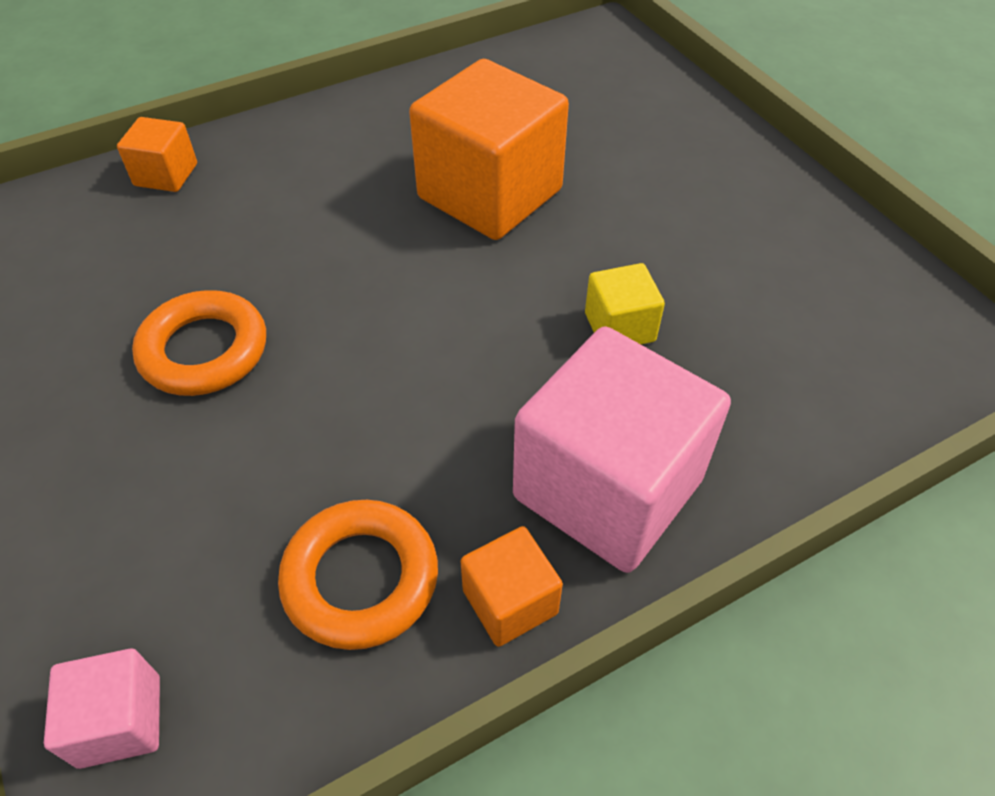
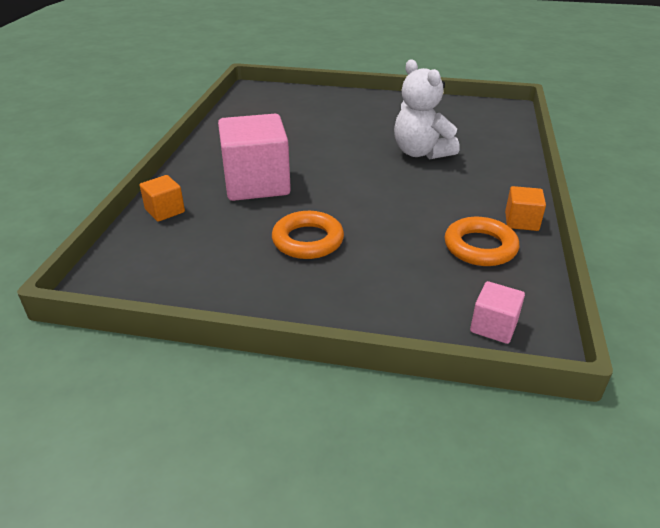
camera: 50 degrees left, 15 degrees down
orange cube [409,59,569,240] -> none
pink cube [513,327,731,573] -> pink cube moved to [218,114,291,201]
yellow cube [585,263,665,344] -> white teddy bear [394,60,460,159]

